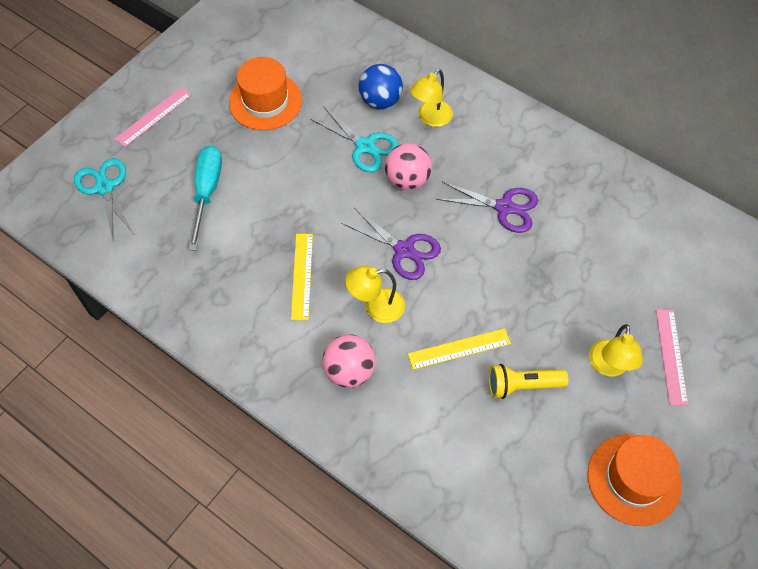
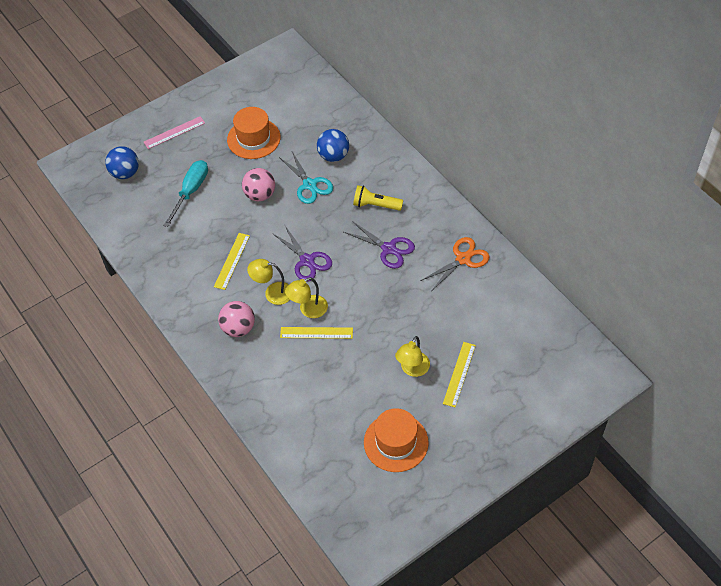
camera: 20 degrees right, 5 degrees down
turquoise scissors [74,158,134,240] -> blue ball [105,146,139,179]
pink ball [385,143,432,190] -> pink ball moved to [242,168,275,201]
yellow lamp [410,69,453,127] -> yellow lamp moved to [285,277,328,318]
yellow flashlight [489,364,569,399] -> yellow flashlight moved to [353,185,403,211]
pink ruler [656,310,688,405] -> yellow ruler [443,342,476,407]
none -> orange scissors [420,237,490,290]

